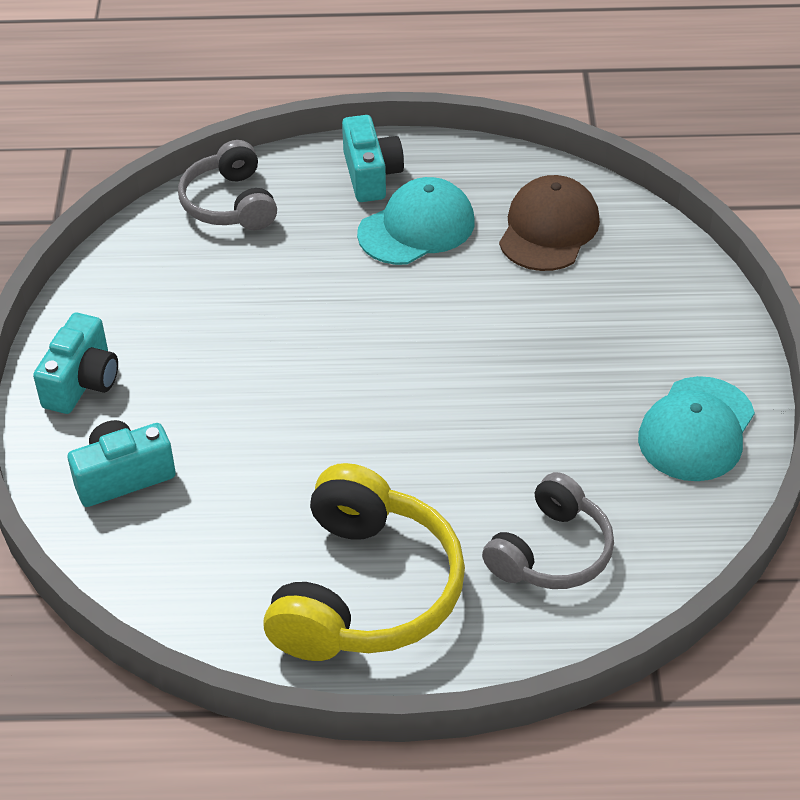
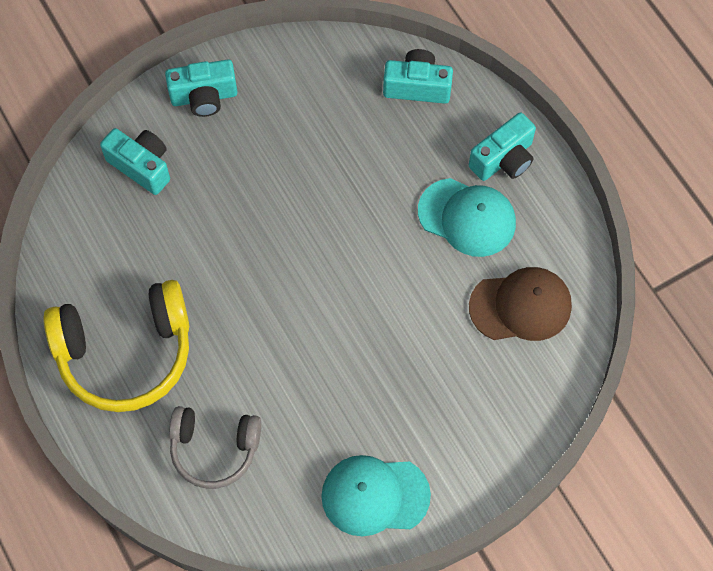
camera: 60 degrees right, 20 degrees up
grey headphones [178,140,277,230] -> turquoise camera [383,49,453,104]

